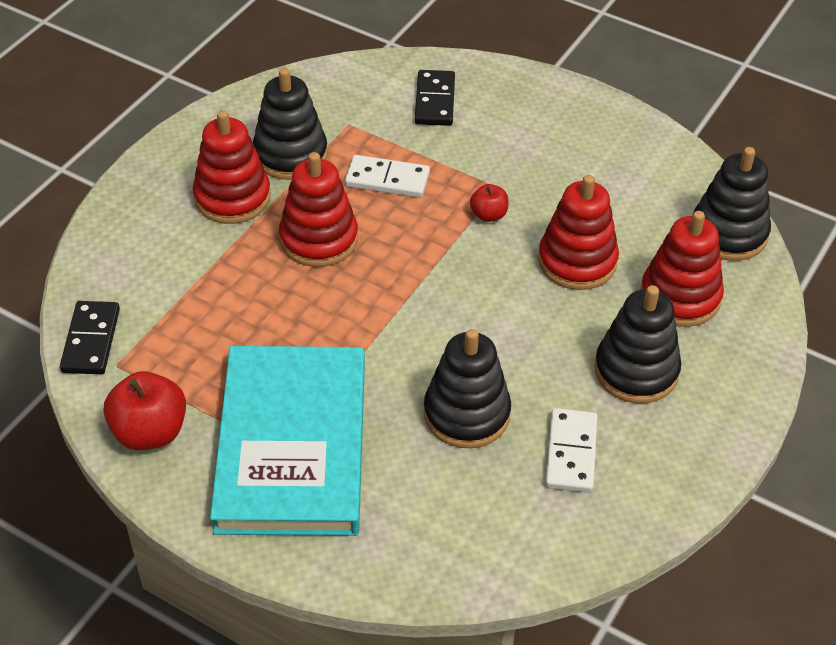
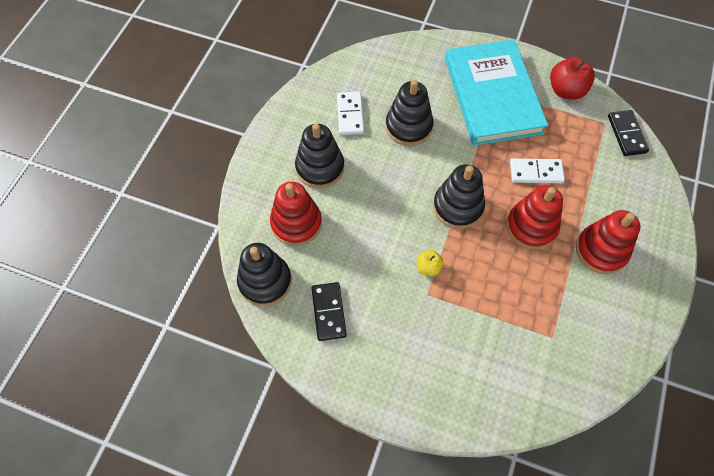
camera: 170 degrees right, 15 degrees up
black stacking toy [253,68,328,180] -> black stacking toy moved to [433,164,485,229]
white domino [345,155,430,198] -> white domino moved to [510,158,565,183]
black domino [415,70,455,126] -> black domino moved to [312,282,347,341]
red apple [470,184,509,222] -> yellow apple [417,250,444,276]
red stacking toy [538,175,619,290] -> none

